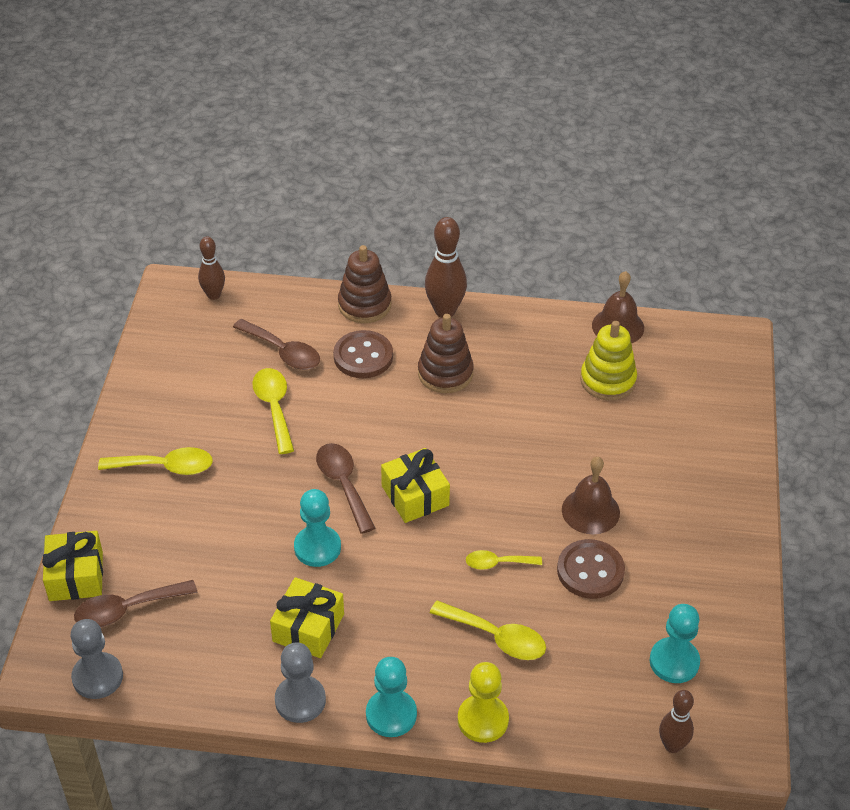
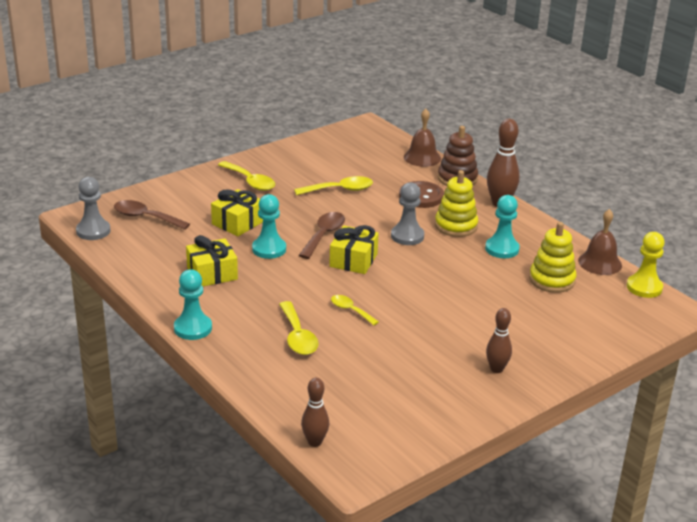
camera: 45 degrees right, 15 degrees down
yellow gift [42,531,103,601] -> yellow gift moved to [211,189,263,236]
brown bowling pin [198,236,225,300] -> brown bowling pin moved to [486,308,512,373]
brown spoon [233,319,320,370] -> none
yellow spoon [252,368,294,454] -> yellow spoon turned 45 degrees clockwise [294,176,373,195]
grey pawn [275,642,326,723] -> grey pawn moved to [391,182,424,245]
brown stacking toy [418,314,474,393] -> yellow stacking toy [435,170,478,237]
yellow pawn [458,662,509,743] -> yellow pawn moved to [627,232,665,298]
brown button [557,539,625,599] -> none
brown bell [562,457,620,534] -> brown bell moved to [404,109,441,167]
turquoise pawn [649,604,700,683] -> turquoise pawn moved to [485,195,520,258]

